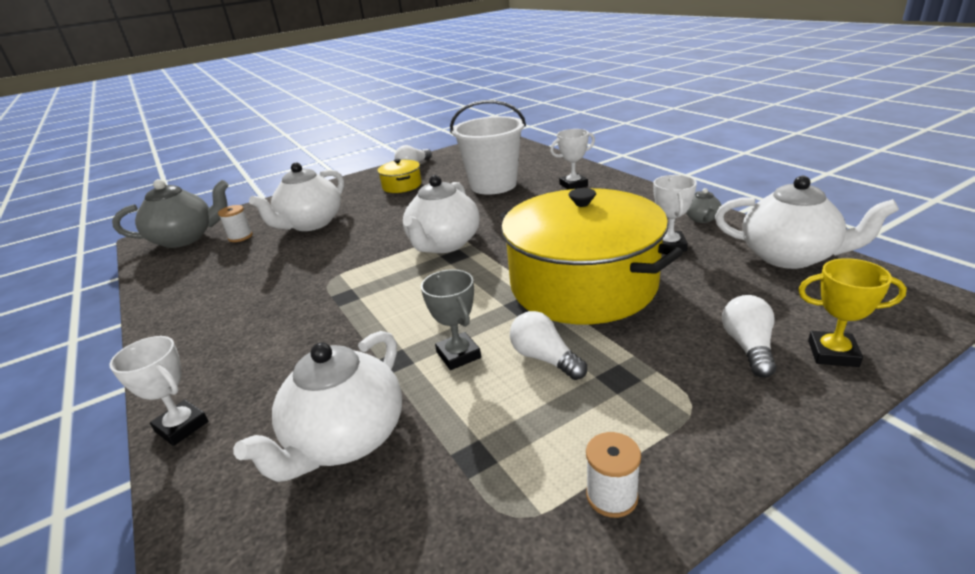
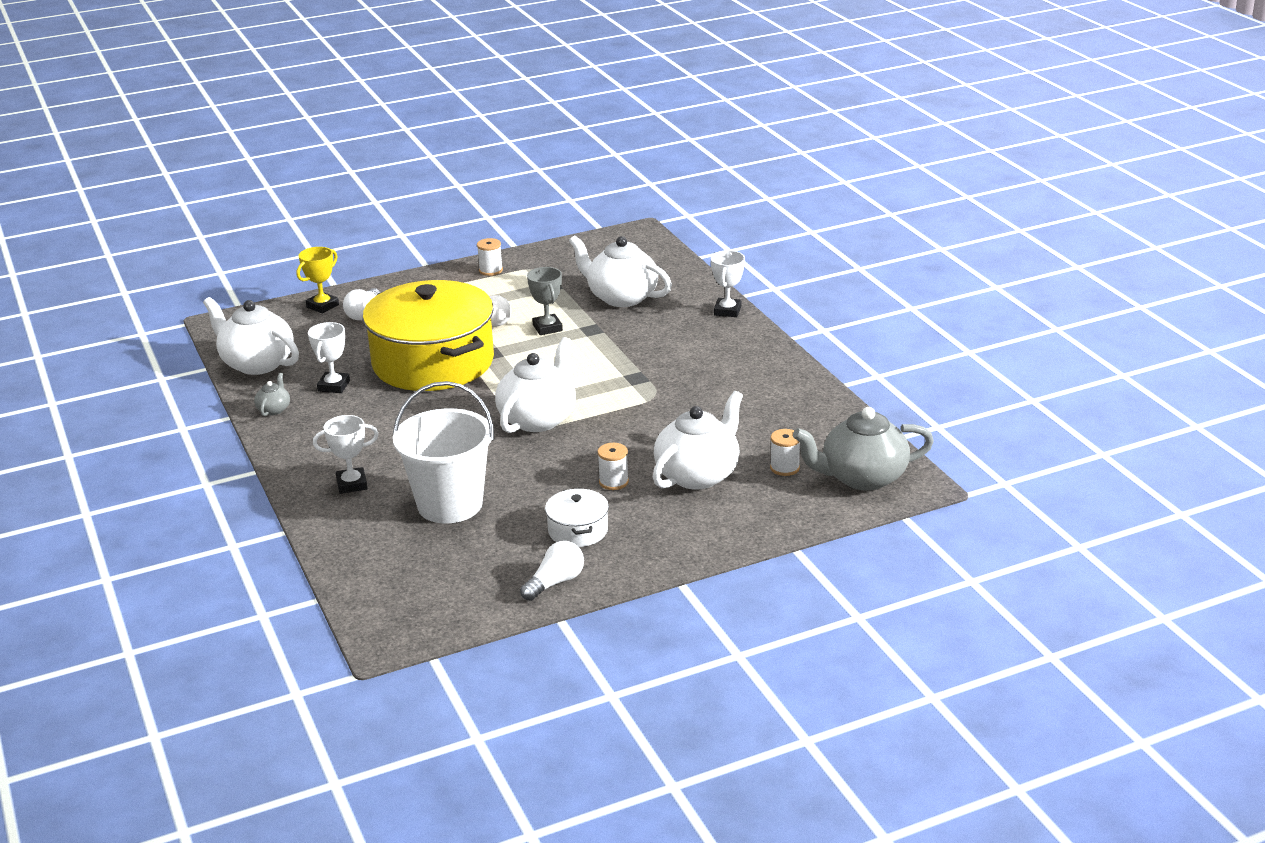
camera: 175 degrees left, 0 degrees up
white trophy [109,336,208,446] -> white trophy turned 60 degrees clockwise [711,250,745,317]
white teapot [233,331,402,482] -> white teapot turned 90 degrees counterclockwise [569,235,672,307]
yellow pot [378,159,422,193] -> white pot [545,488,609,547]
yellow trophy [798,258,907,367] -> yellow trophy turned 75 degrees counterclockwise [297,247,339,313]
none -> white spool [598,443,629,490]

